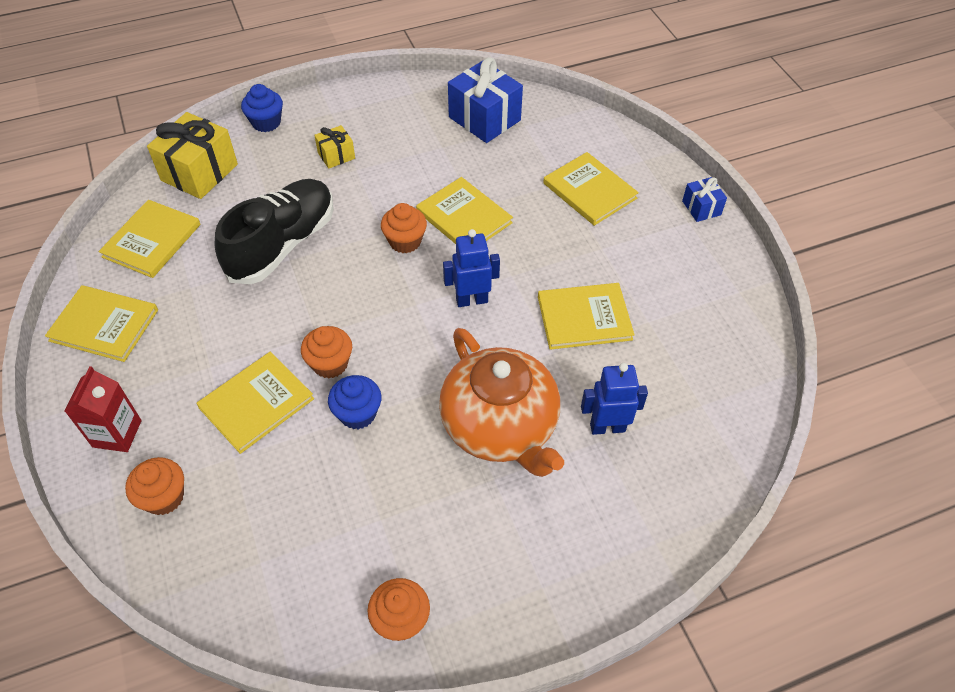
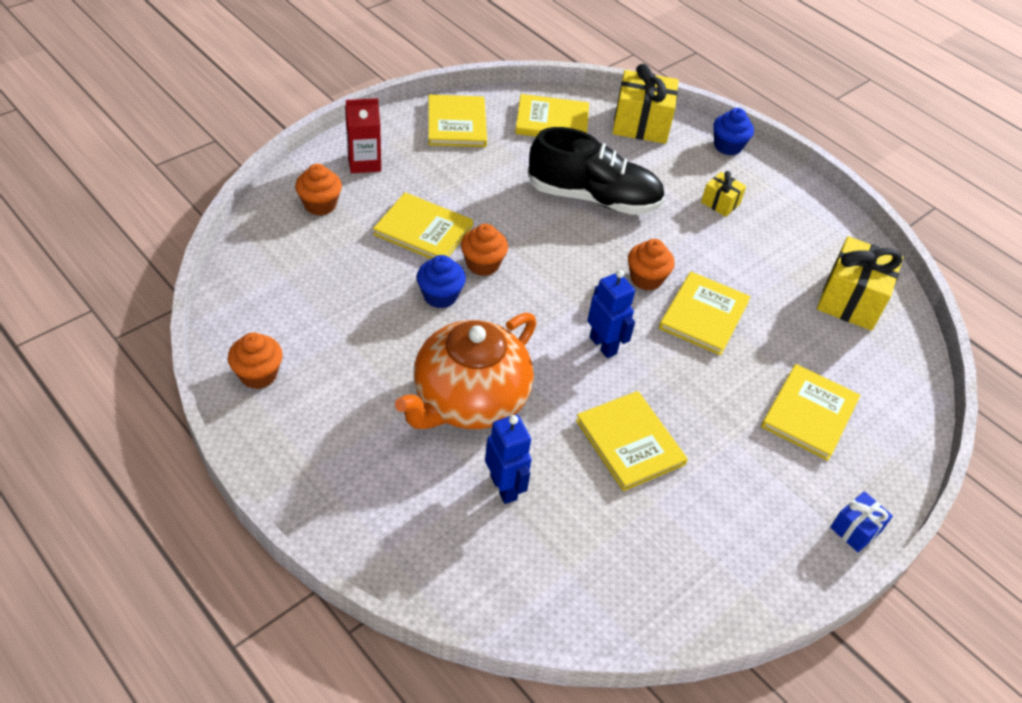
camera: 65 degrees right, 5 degrees down
blue gift [448,58,523,143] -> yellow gift [817,236,903,331]

